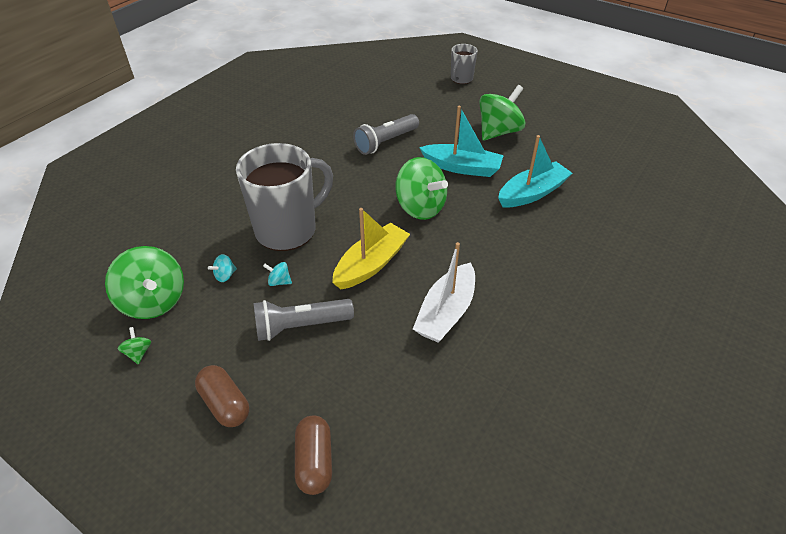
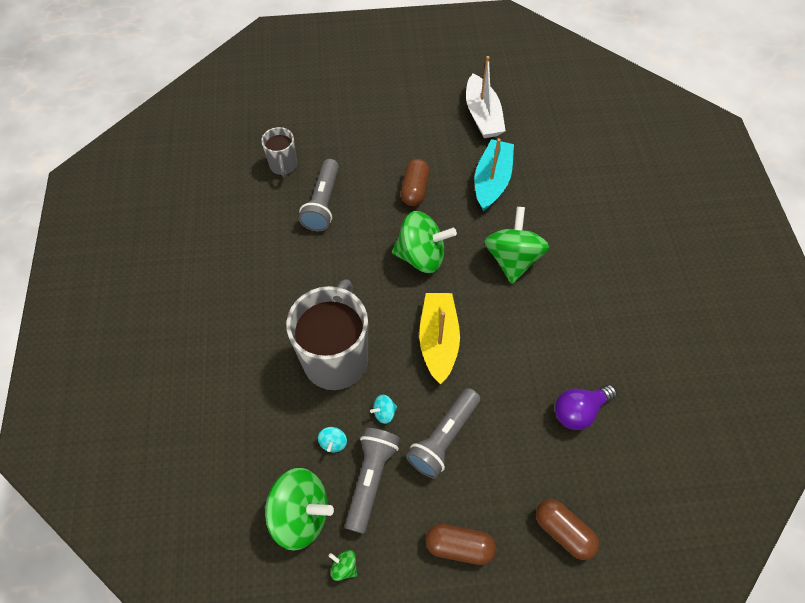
camera: 40 degrees left, 15 degrees up
white boat [413,242,475,343] -> white boat moved to [466,56,506,138]
turquoise boat [419,106,504,177] -> brown capsule [401,159,429,206]
grey mug [451,44,478,84] -> grey mug moved to [261,127,297,177]
green spinning top [479,85,526,141] -> green spinning top moved to [484,207,549,284]
none -> grey flashlight [345,428,400,534]
none -> purple light bulb [555,385,617,430]

